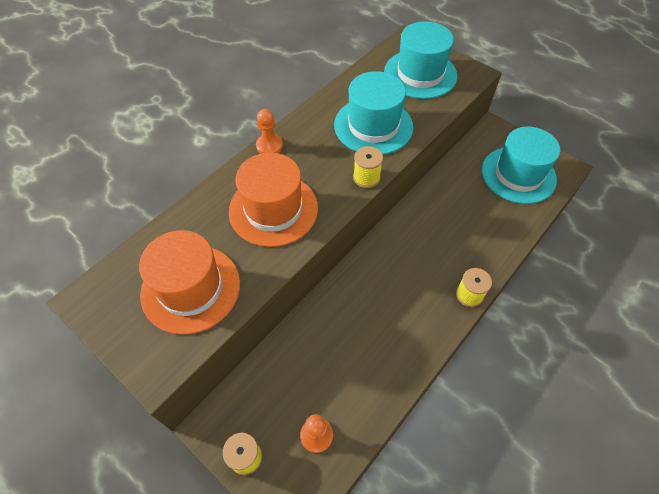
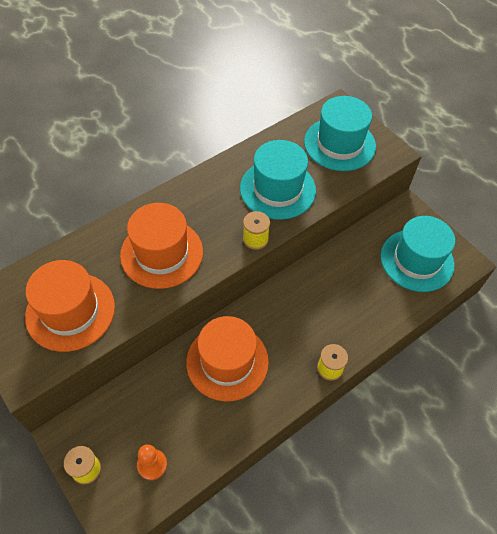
camera: 10 degrees right, 0 degrees up
orange pawn [256,109,283,154] -> none
none -> orange hat [186,316,269,401]

